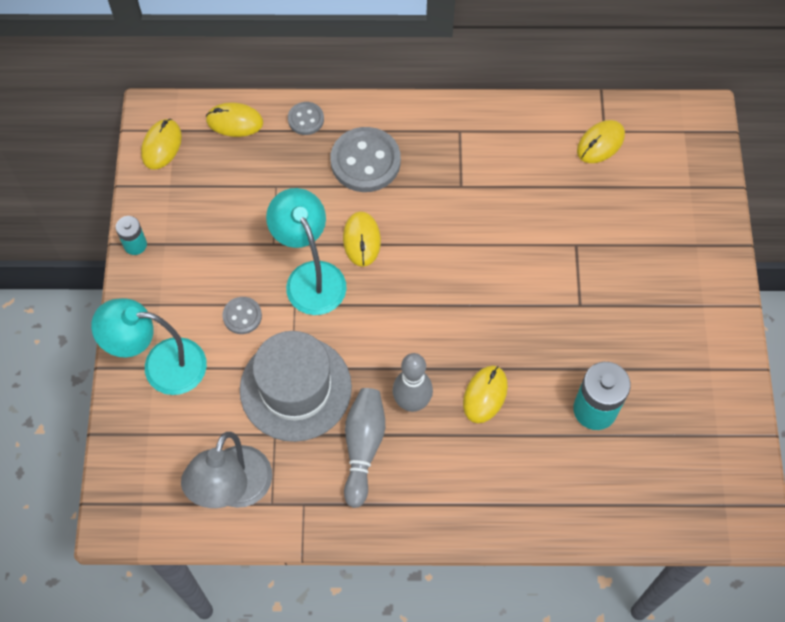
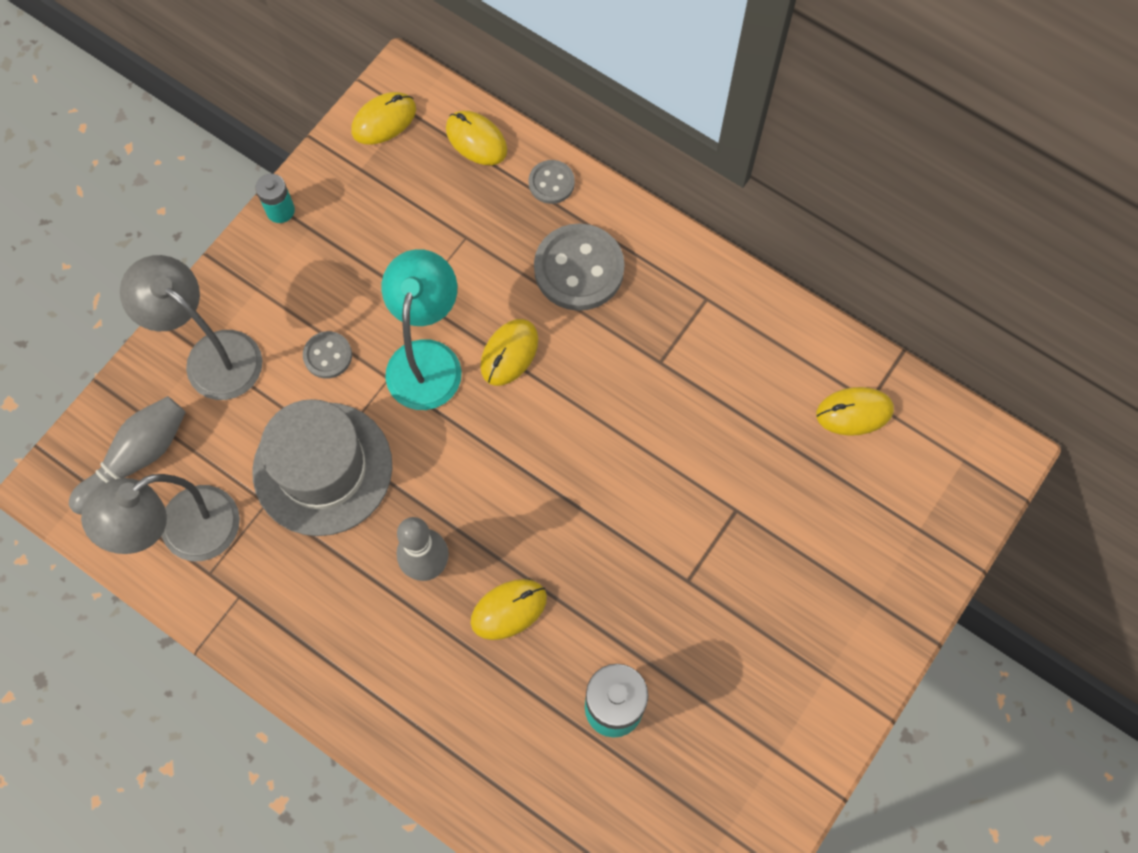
camera: 35 degrees right, 5 degrees up
turquoise lamp [91,298,207,395] -> grey lamp [120,255,262,400]
grey bowling pin [344,388,385,508] -> grey bowling pin moved to [69,396,186,515]

